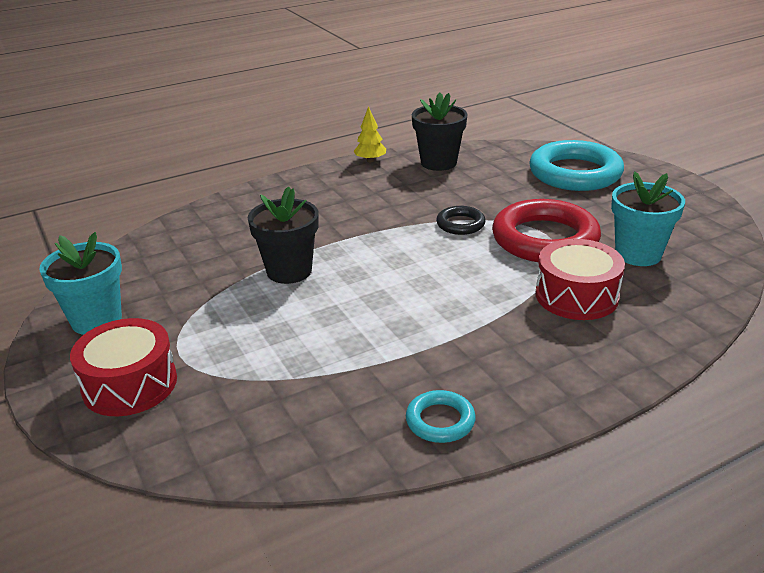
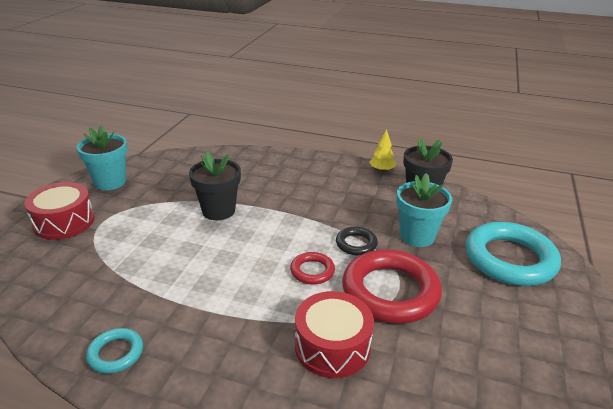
camera: 45 degrees right, 0 degrees up
turquoise flower pot [611,171,685,266] -> turquoise flower pot moved to [396,173,452,247]
none -> red ring [290,252,335,285]

